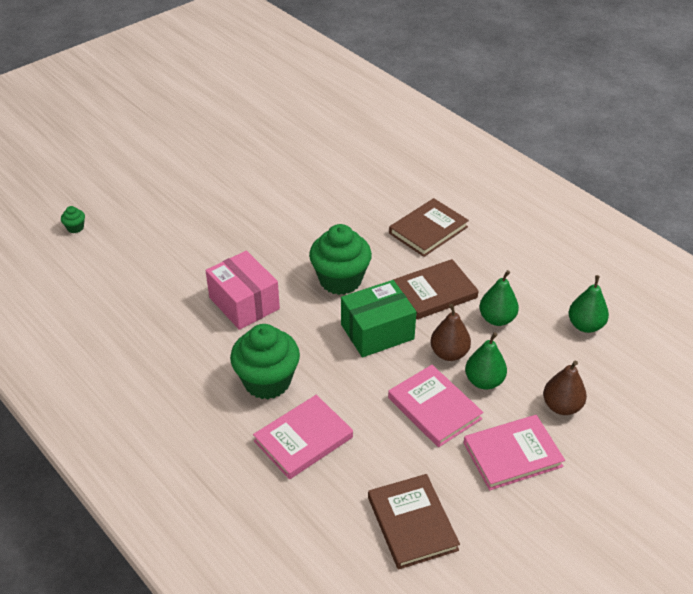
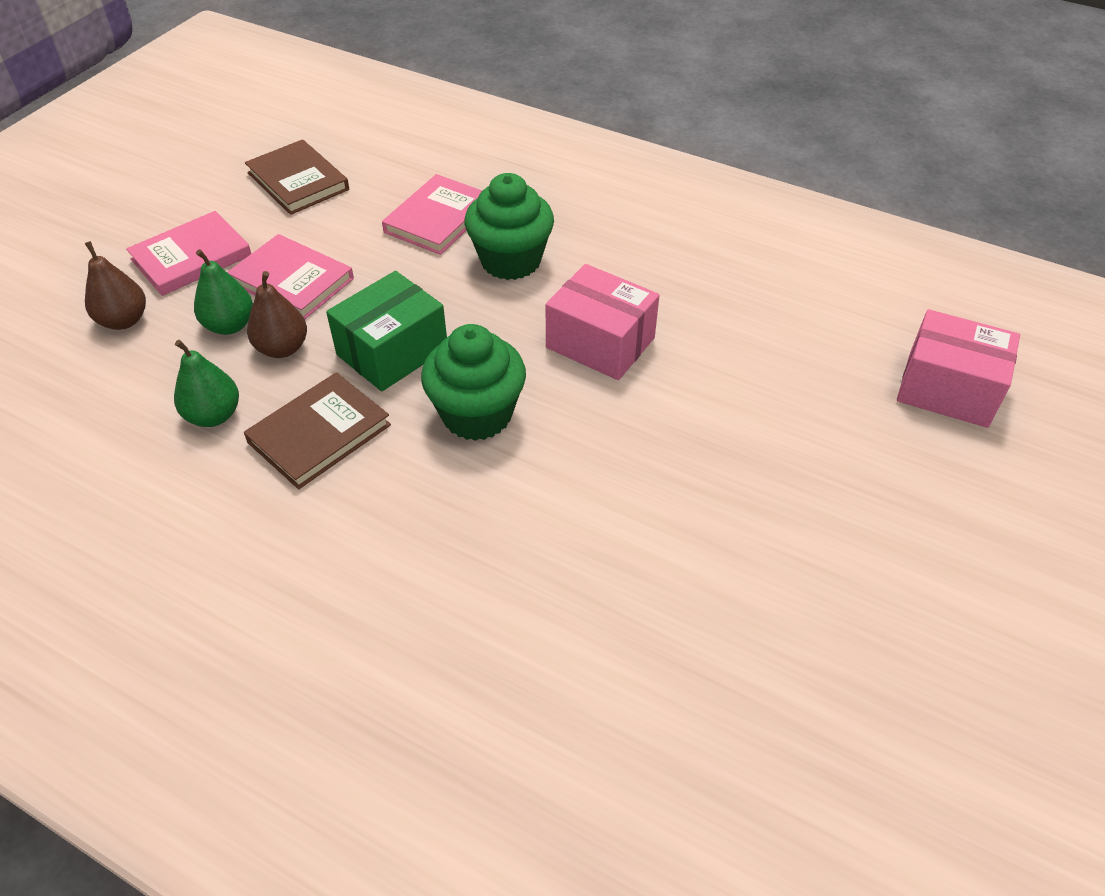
camera: 160 degrees right, 5 degrees up
green cupcake [61,206,85,233] -> pink box [897,309,1020,428]
brown book [389,198,469,257] -> none
green pear [569,275,609,333] -> none

